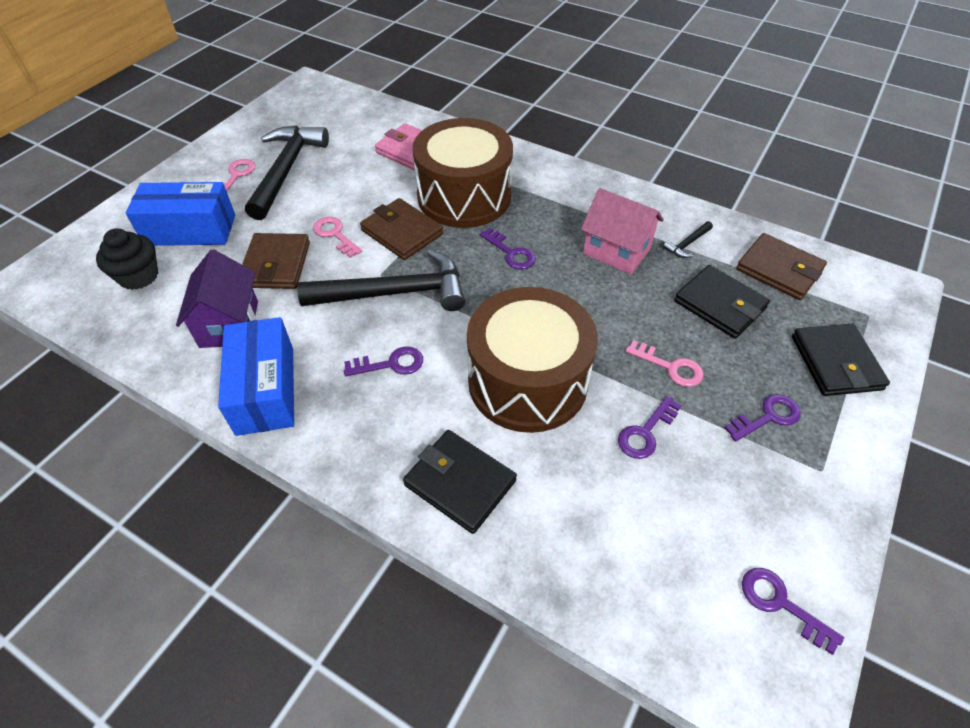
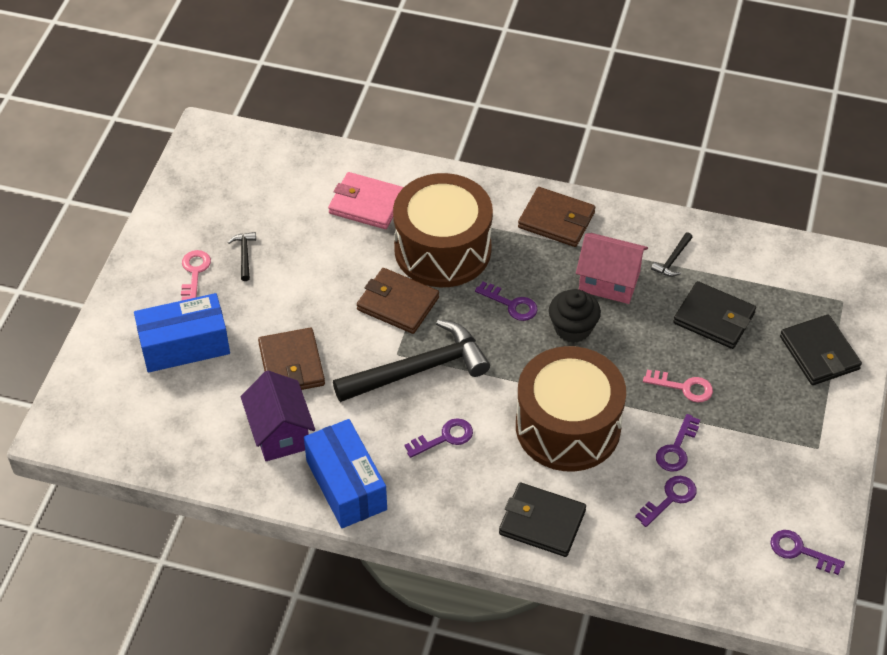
camera: 15 degrees left, 0 degrees up
black cupcake [96,228,158,290] -> black cupcake moved to [549,289,601,343]
black hammer [245,125,329,220] -> black hammer [228,232,256,281], size x0.41
pink key [313,217,362,258] -> none
purple key [724,394,801,442] -> purple key moved to [635,476,697,527]
brown wallet [736,233,827,300] -> brown wallet moved to [518,187,595,247]

